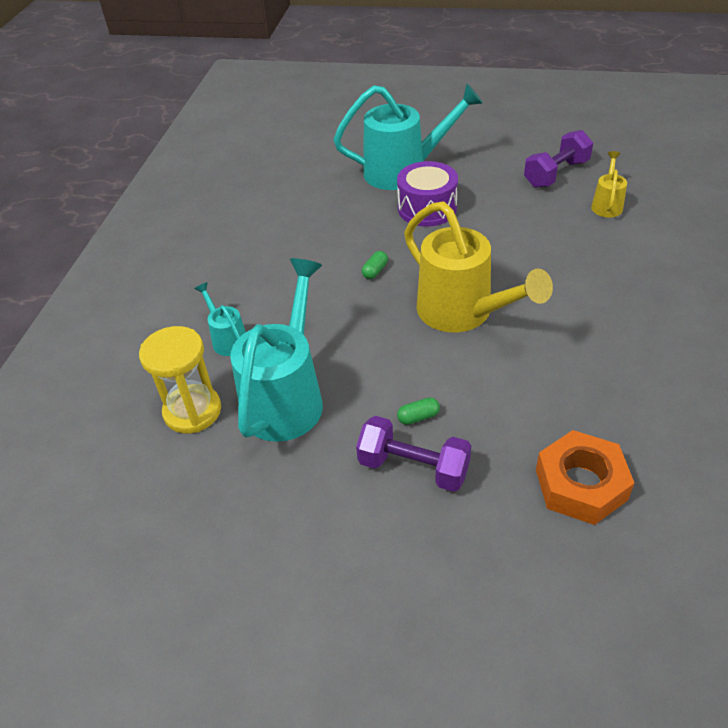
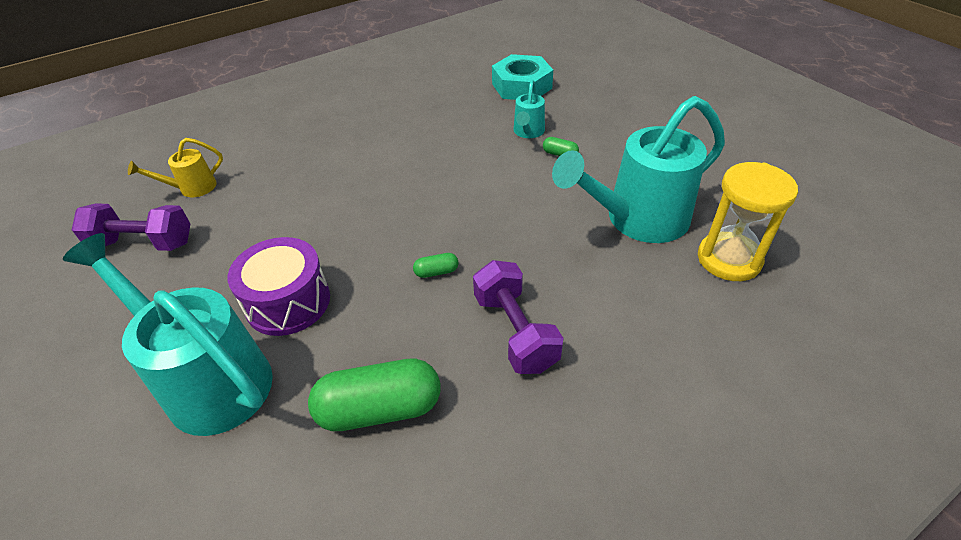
camera: 135 degrees left, 0 degrees up
turquoise watering can [195,282,246,356] -> turquoise watering can moved to [513,80,545,138]
purple dumbbell [356,416,471,492] -> purple dumbbell moved to [473,260,563,374]
yellow watering can [404,202,553,332] -> none
orange nut [536,430,634,525] -> turquoise nut [492,54,553,100]
none -> green capsule [308,359,440,431]

